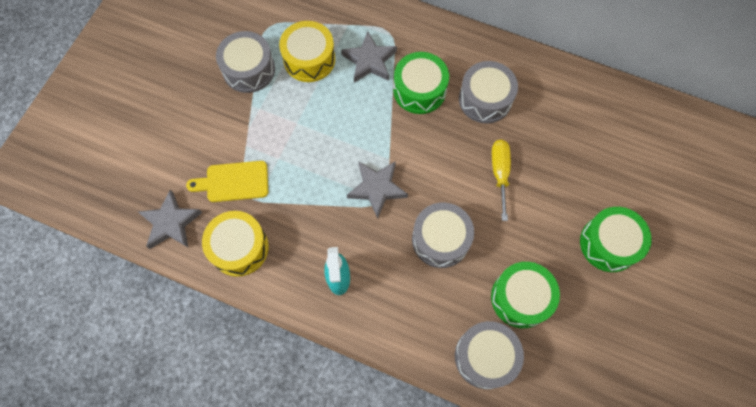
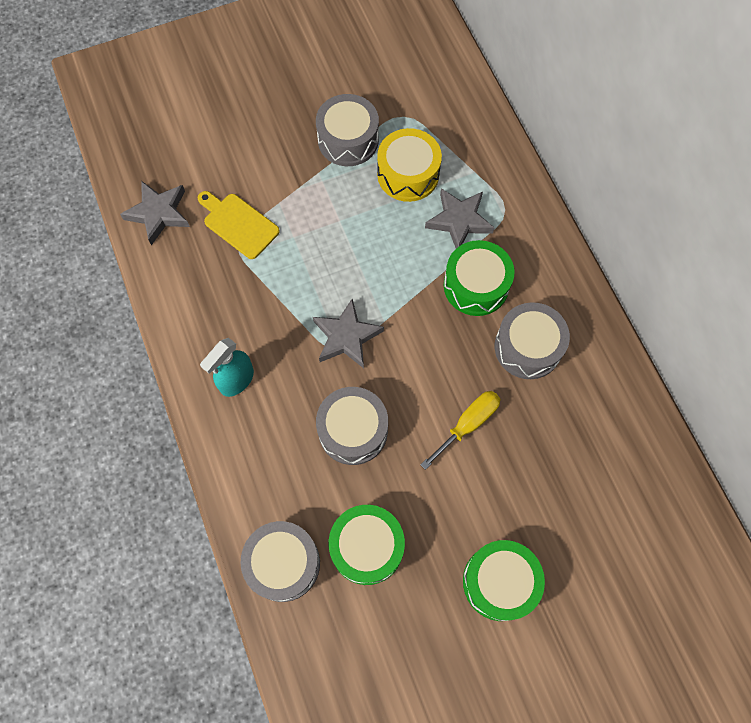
camera: 45 degrees right, 0 degrees up
yellow drum [202,211,269,277] -> none

